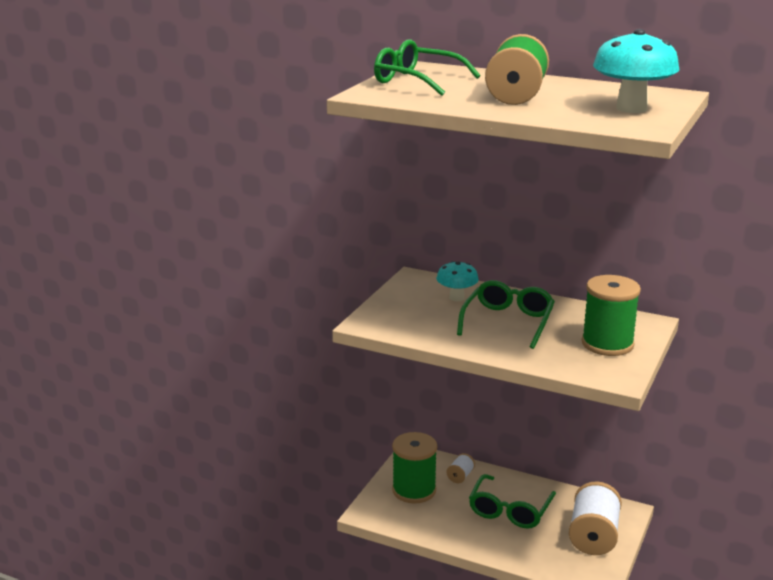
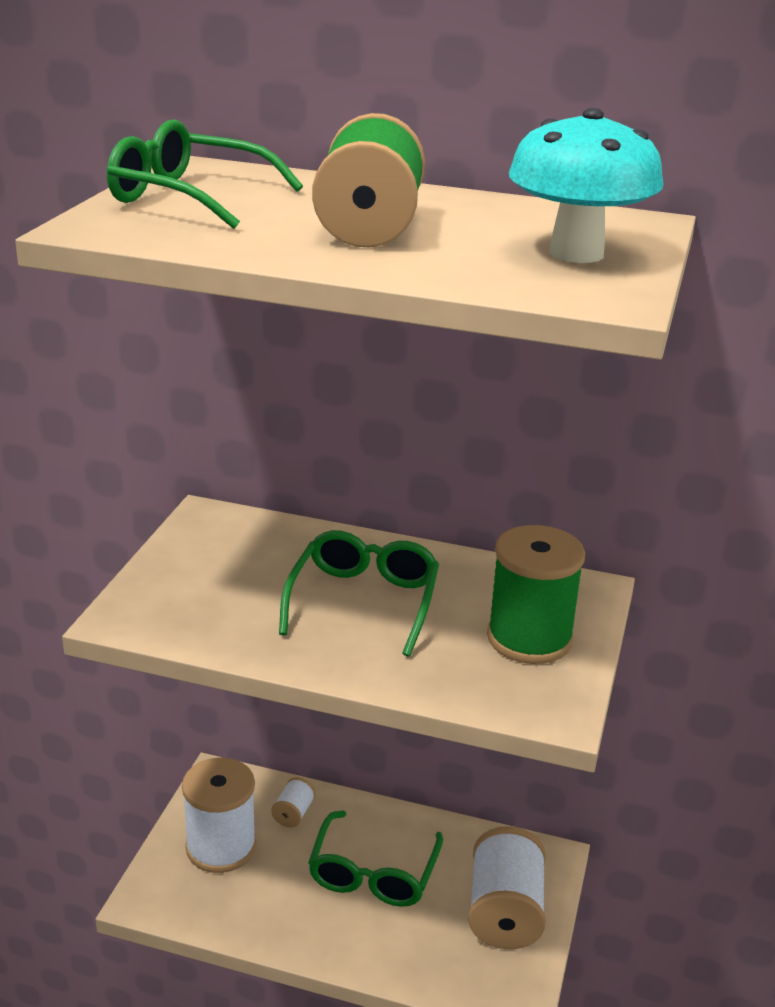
camera: 10 degrees left, 5 degrees up
green spool [392,432,437,504] -> white spool [182,757,256,873]
turquoise mushroom [436,261,479,301] -> none

